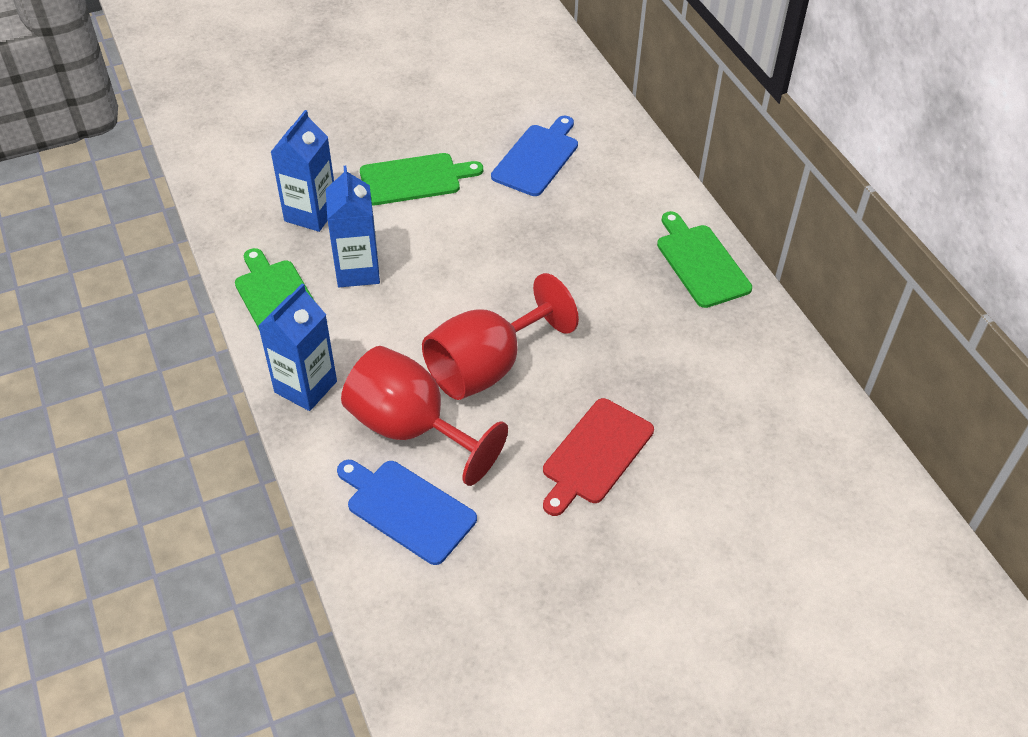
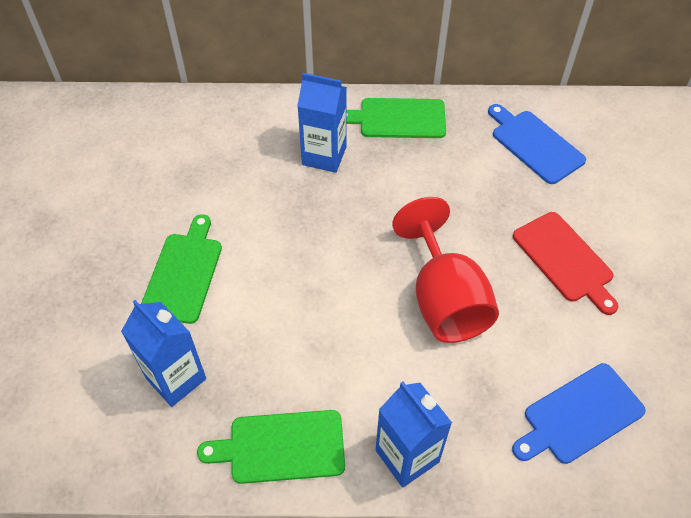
camera: 65 degrees left, 5 degrees up
blue carton [326,166,380,287] -> blue carton moved to [297,73,347,173]
red goblet [341,346,508,486] -> none
blue cutting board [491,116,578,196] -> blue cutting board moved to [488,104,586,184]

